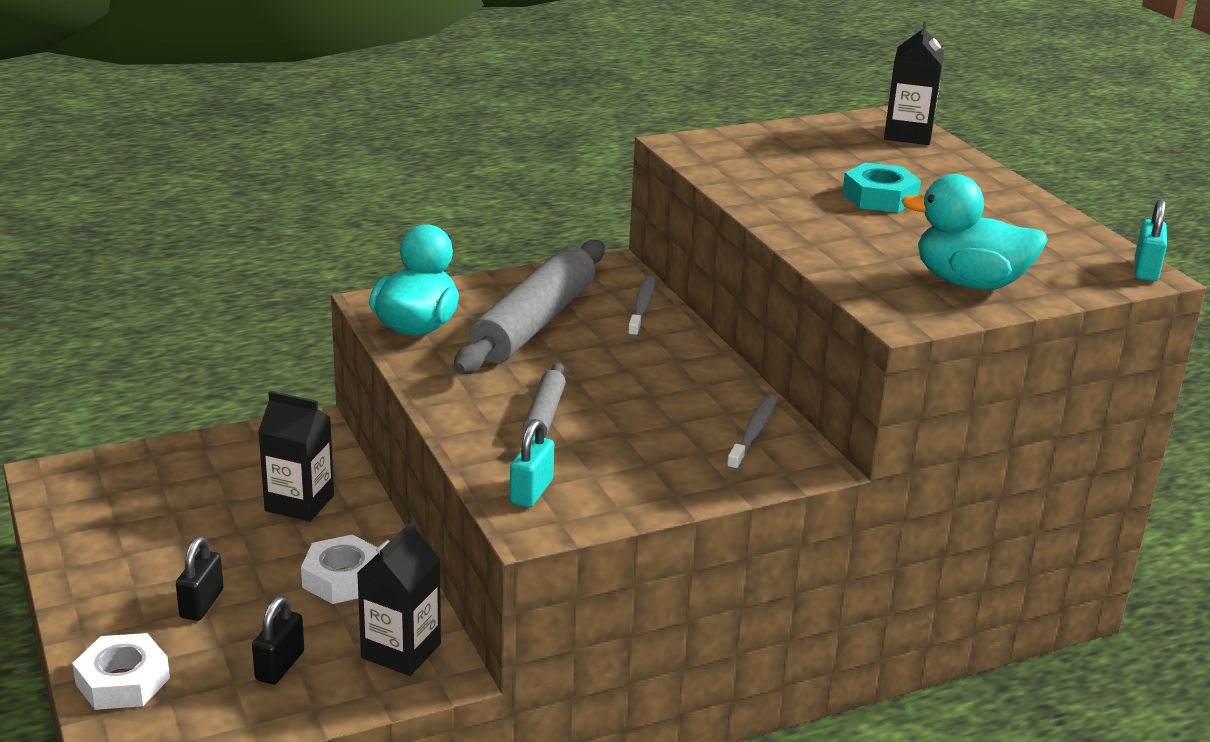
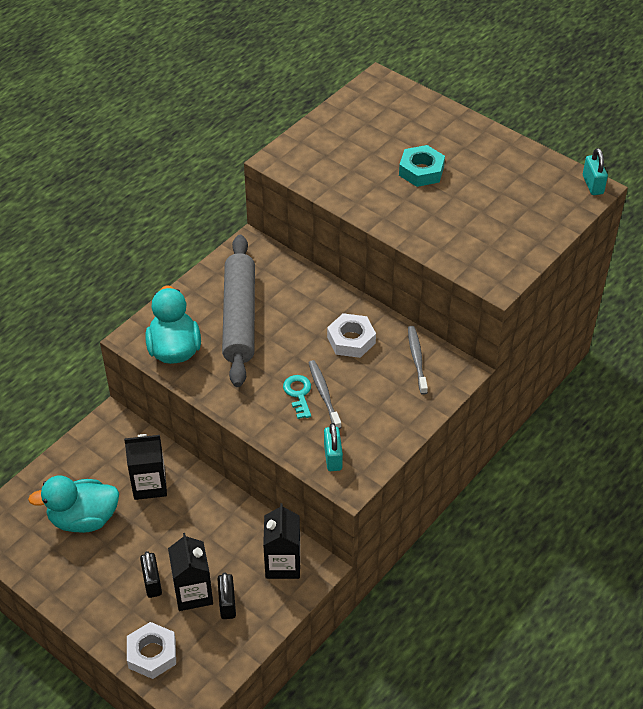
camera: 25 degrees left, 20 degrees up
white nut [301,535,378,604] -> white nut moved to [327,313,376,358]
grey rolling pin [523,363,566,438] -> turquoise key [283,375,311,419]
grey toothbrush [628,275,655,338] -> grey toothbrush moved to [309,360,342,429]
black carton [884,21,944,145] -> black carton moved to [168,533,213,611]
turquoise duck [901,174,1048,290] -> turquoise duck moved to [28,476,119,533]

